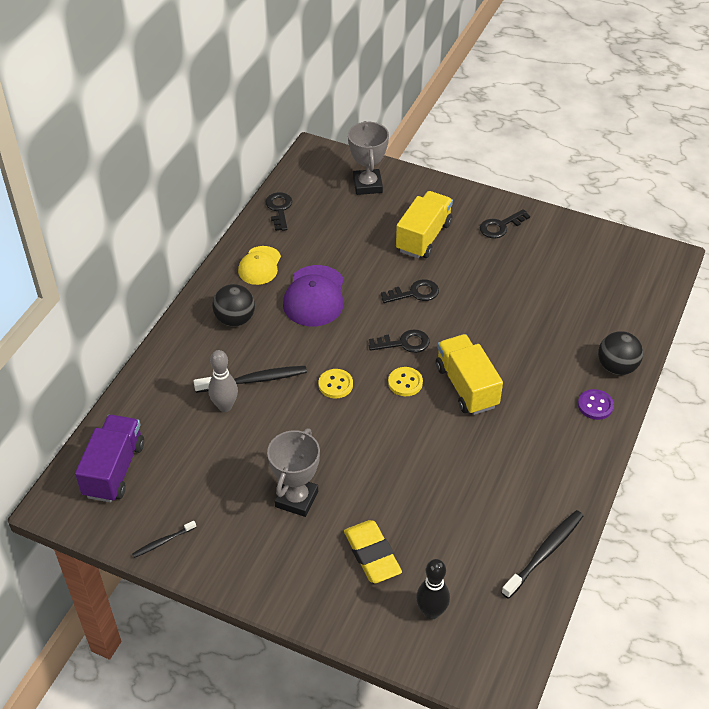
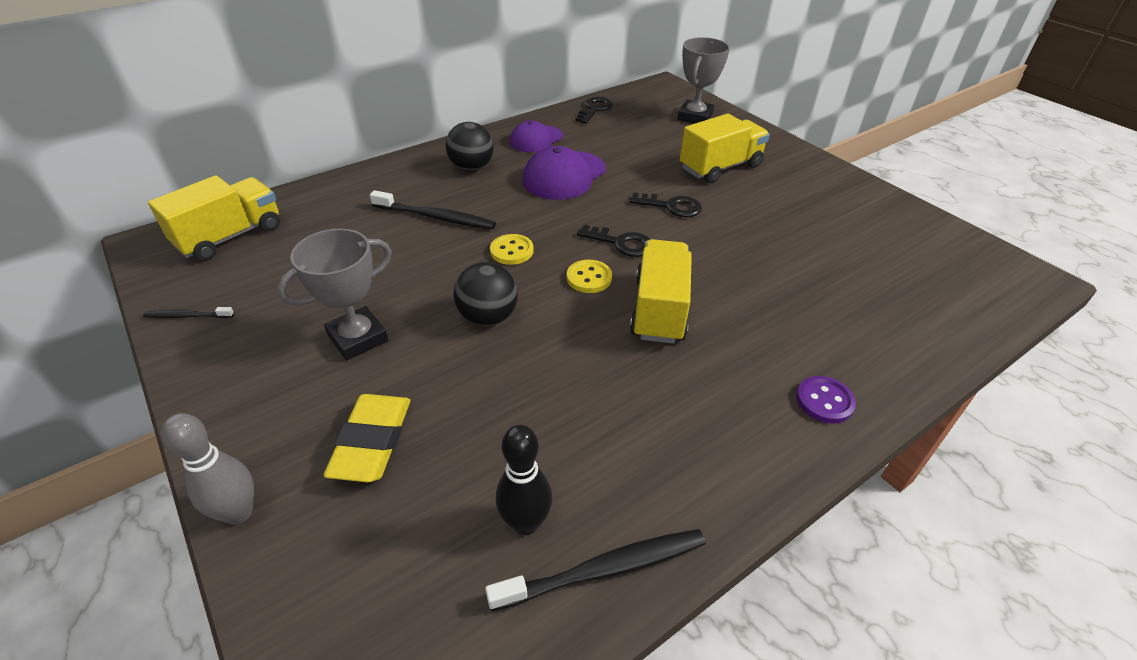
camera: 30 degrees right, 5 degrees down
purple truck [75,415,144,503] -> yellow truck [148,175,280,261]
grey bowling pin [208,350,238,412] -> grey bowling pin moved to [162,413,254,525]
yellow cap [238,246,281,285] -> purple cap [510,120,563,152]
black bowling pin [416,559,450,619] -> black bowling pin moved to [496,425,552,535]
black key [480,209,530,239] -> none
black ball [598,331,643,375] -> black ball moved to [453,262,518,326]

